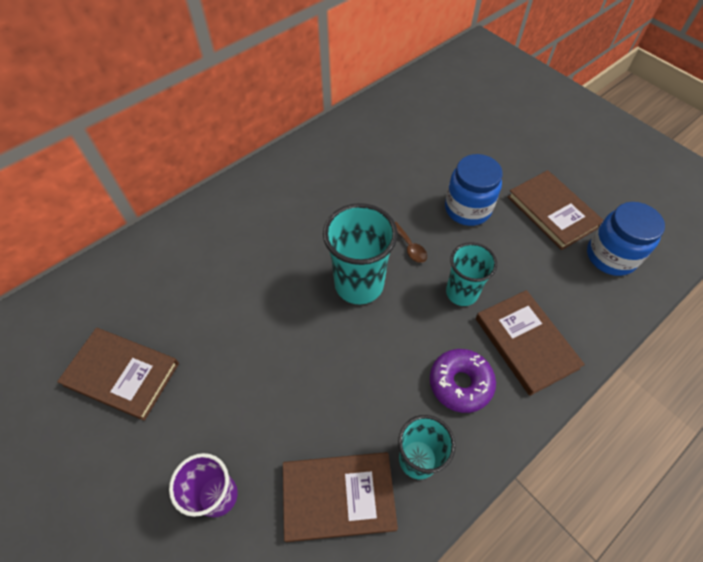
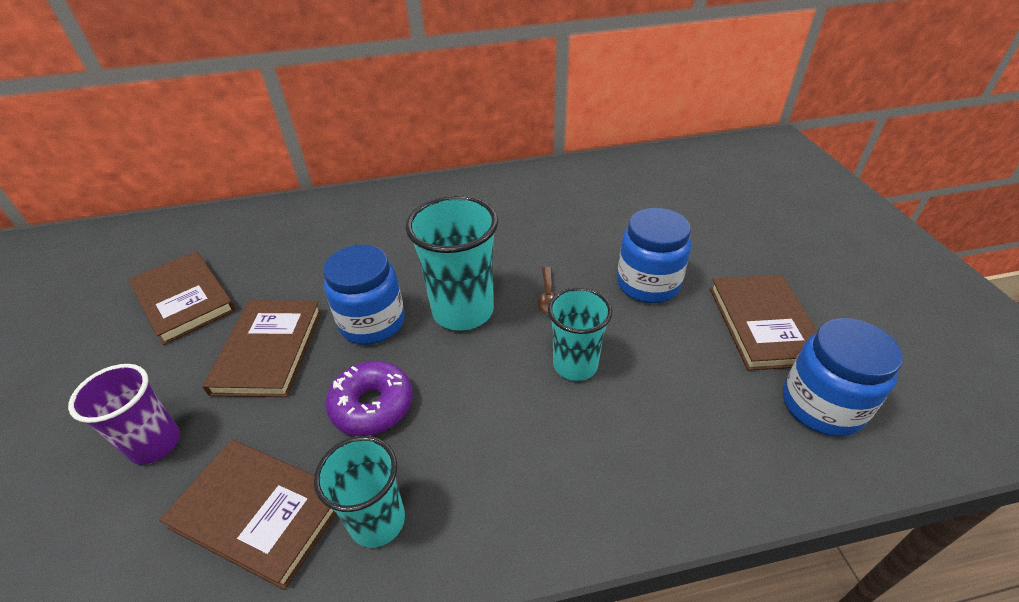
camera: 30 degrees right, 15 degrees down
purple donut [430,349,496,413] -> purple donut moved to [325,361,413,436]
brown book [476,290,585,396] -> brown book moved to [202,300,322,397]
none -> blue jar [323,245,405,345]

